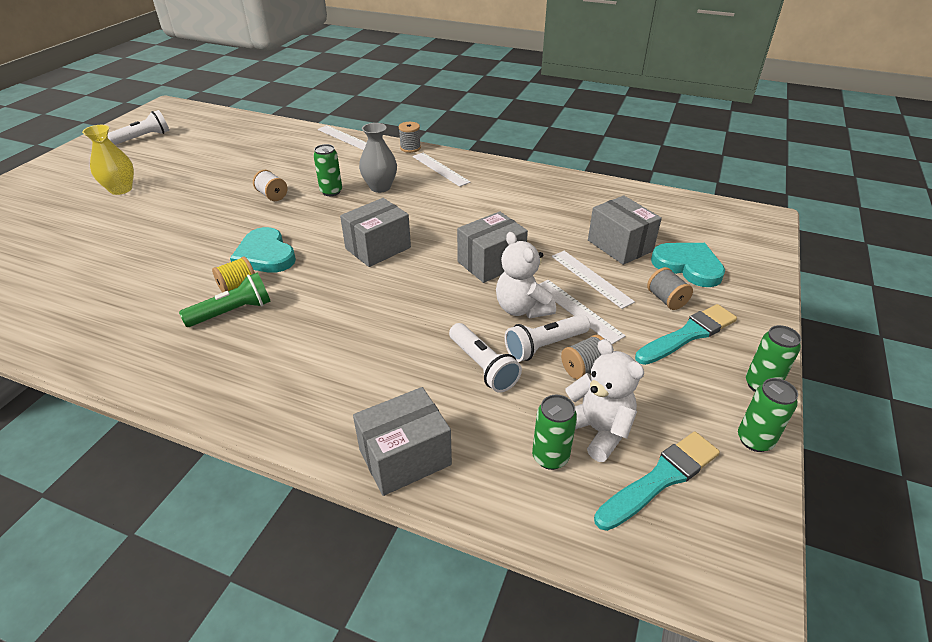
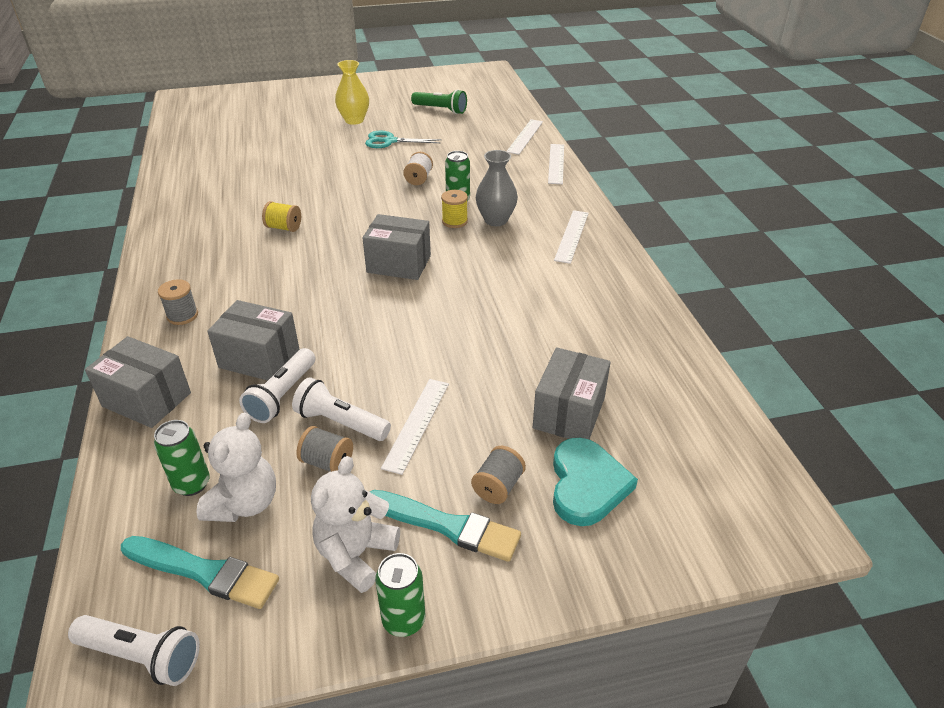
camera: 55 degrees right, 0 degrees up
white flashlight [108,110,169,145] -> white flashlight moved to [68,615,200,686]
green flashlight [179,273,271,327] -> green flashlight moved to [411,89,467,114]
turquoise heart [230,227,296,273] -> none
grey spool [399,122,421,153] -> grey spool moved to [158,279,198,325]
grey box [457,211,528,283] -> grey box moved to [207,300,299,380]
white teddy bear [496,232,556,318] -> white teddy bear moved to [311,456,400,593]
white ruler [552,251,635,309] -> white ruler moved to [506,119,543,155]
green can [738,378,798,452] -> none
none -> turquoise scissors [365,131,441,148]
none -> yellow spool [441,190,468,228]

